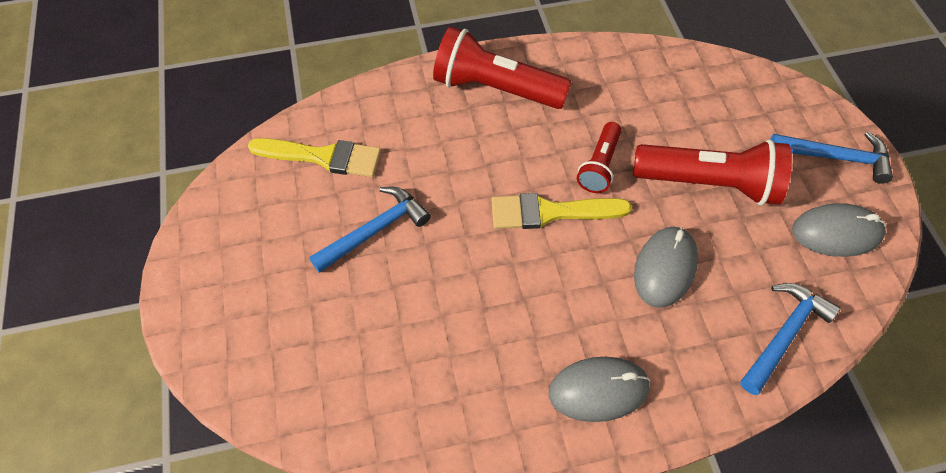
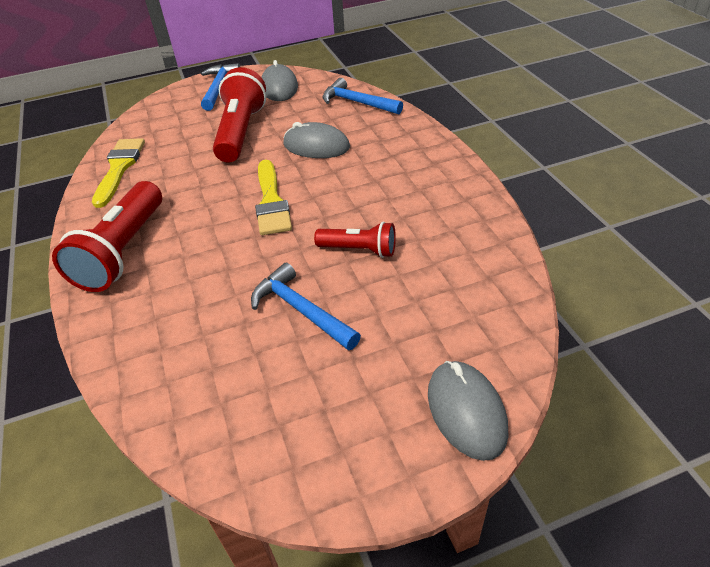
camera: 95 degrees left, 15 degrees down
yellow brush [248,138,381,177] -> yellow brush moved to [92,138,145,208]
grey mouse [549,357,650,422] -> grey mouse moved to [428,361,509,461]
red flashlight [577,122,622,193] -> red flashlight moved to [314,222,396,258]

